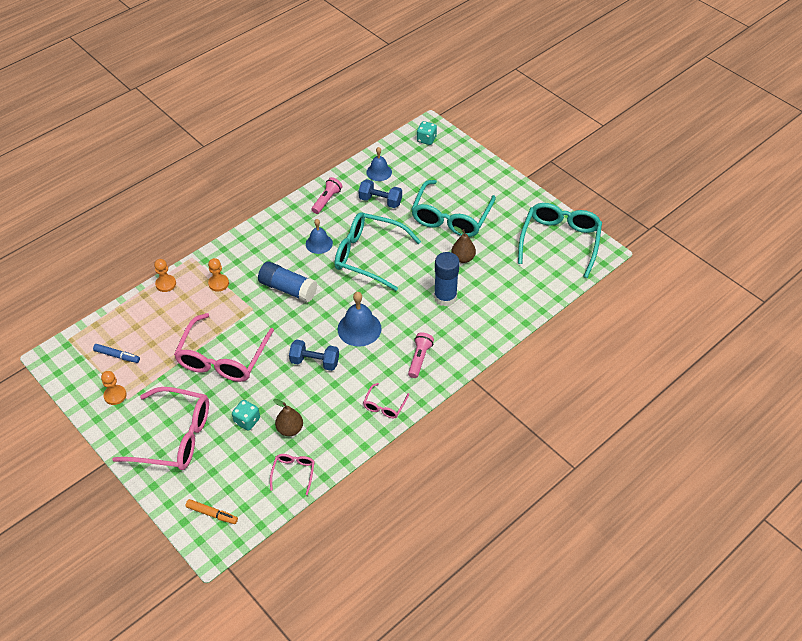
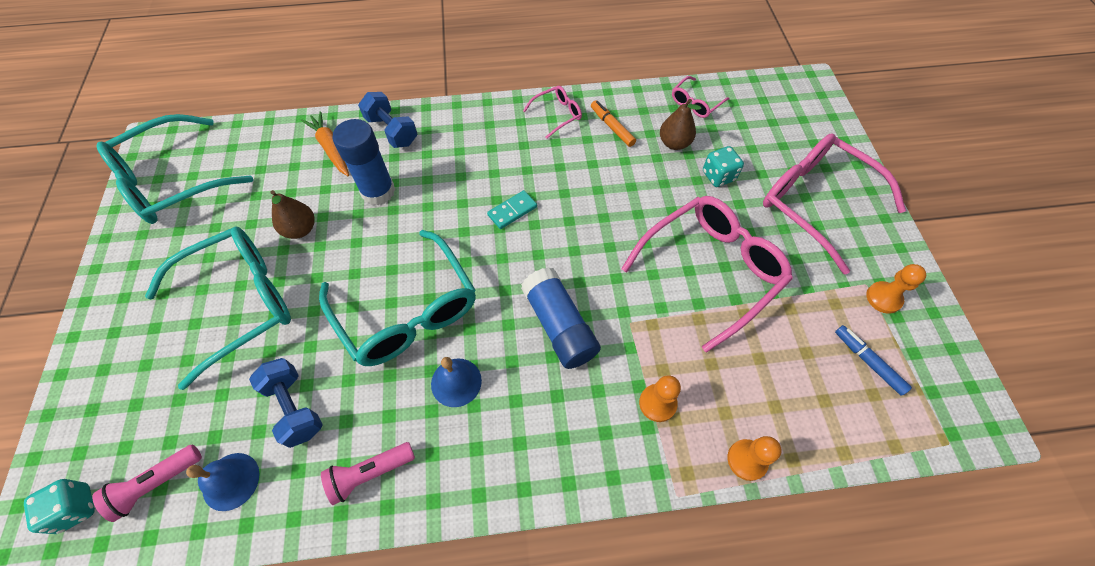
camera: 145 degrees left, 10 degrees up
orange marker [185,499,238,524] -> orange marker moved to [591,100,636,147]
blue dumbbell [289,339,339,371] -> blue dumbbell moved to [358,92,417,148]
blue bell [338,292,382,347] -> turquoise domino [487,190,537,229]
pink flashlight [408,332,434,378] -> pink flashlight moved to [92,445,202,522]
none -> orange carrot [301,111,349,176]

